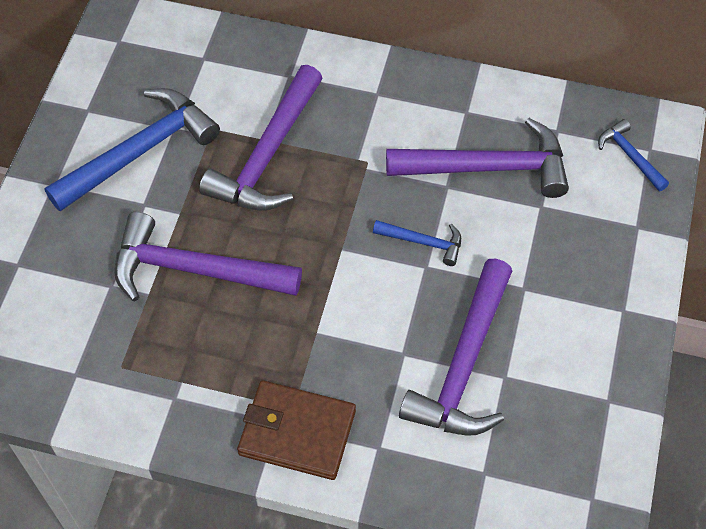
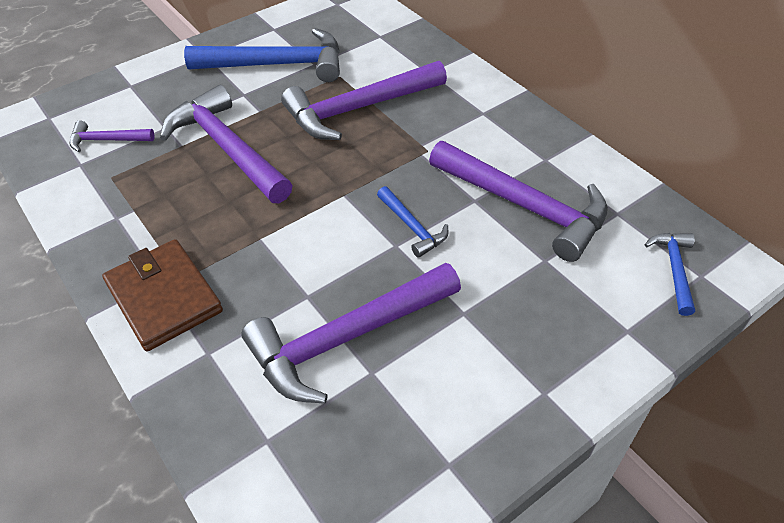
camera: 40 degrees right, 10 degrees down
none -> purple hammer [69,120,154,152]

